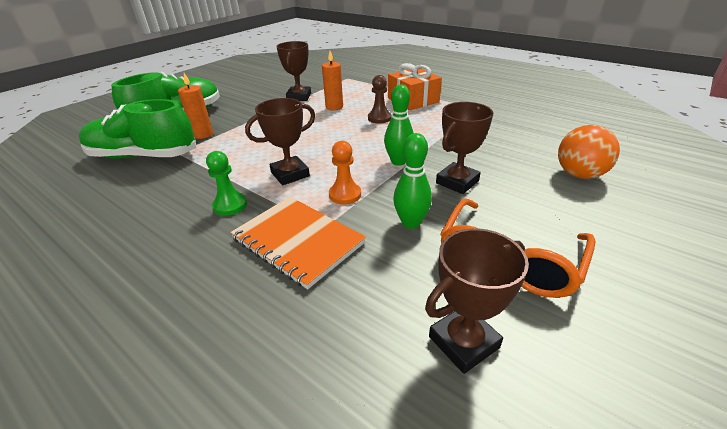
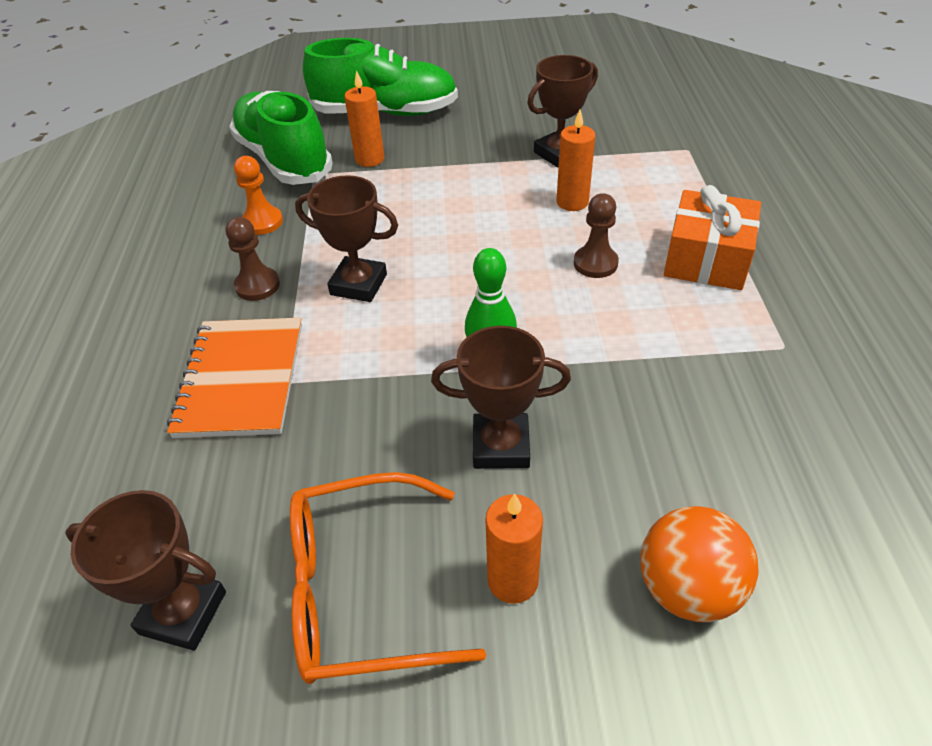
camera: 50 degrees right, 10 degrees up
green pawn [206,151,247,216] -> brown pawn [226,217,280,301]
orange pawn [329,141,361,205] -> orange pawn moved to [234,156,283,235]
green bowling pin [393,133,432,229] -> none
none -> orange candle [485,494,543,604]

